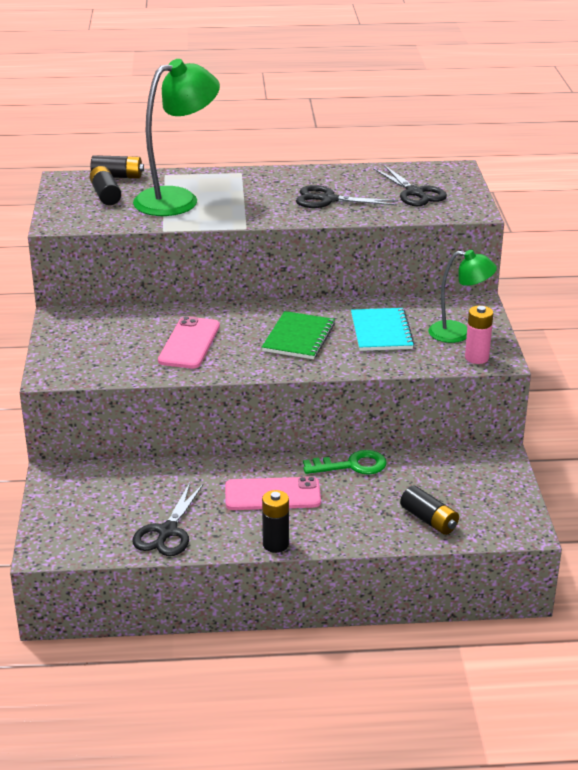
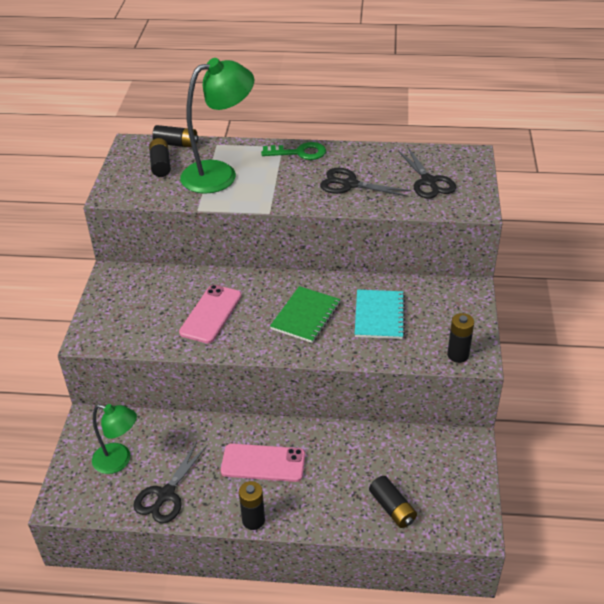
camera: 10 degrees right, 10 degrees up
green key [303,450,387,475] -> green key moved to [261,142,326,160]
green lamp [428,250,497,343] -> green lamp moved to [92,404,137,474]
pink battery [465,305,494,364] -> black battery [447,313,474,363]

